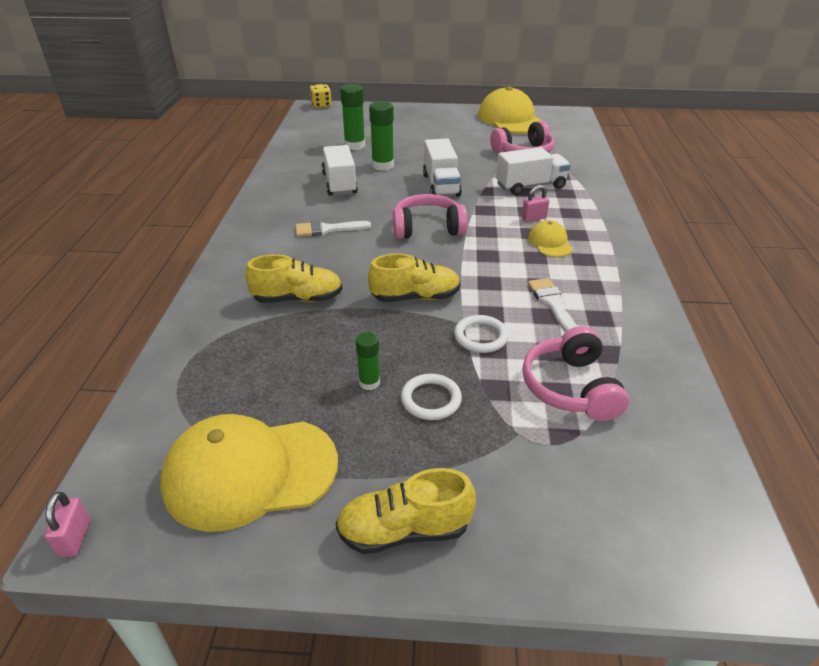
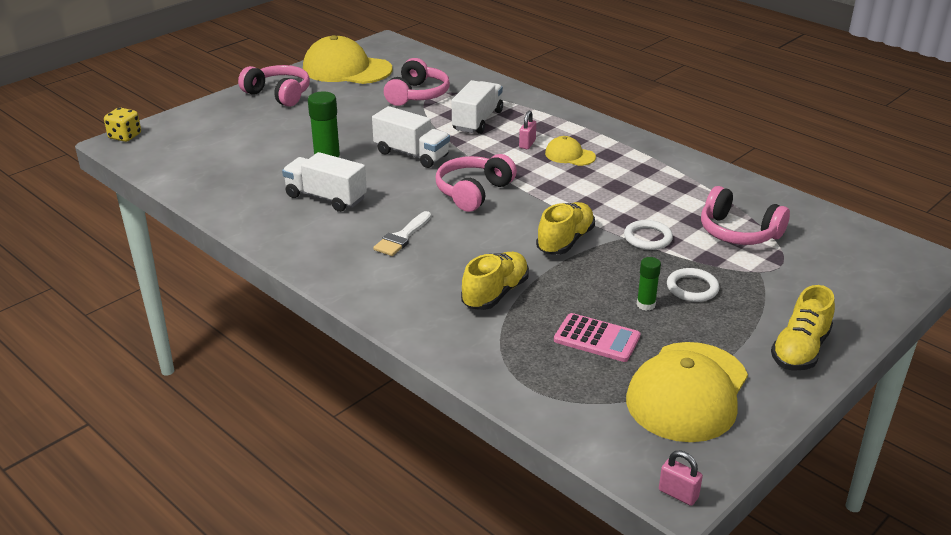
camera: 50 degrees left, 5 degrees down
green glue stick [340,84,365,150] -> none
white brush [528,278,577,332] -> none
none -> pink headphones [238,65,310,107]
none -> pink calculator [554,313,641,362]

